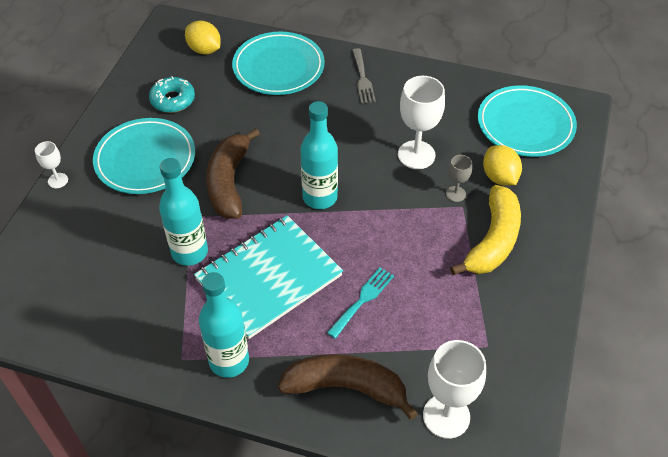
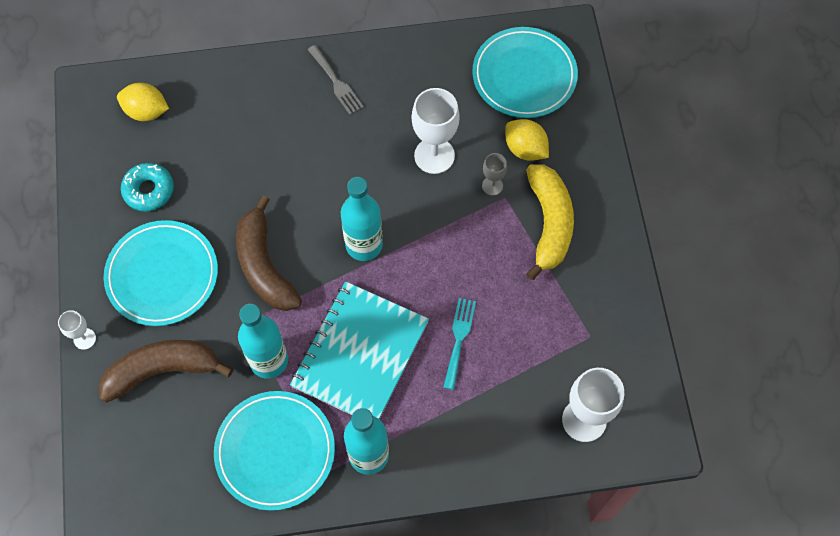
camera: 25 degrees left, 15 degrees up
turquoise plate [232,32,325,95] -> turquoise plate moved to [214,391,335,511]
brown banana [278,354,418,420] -> brown banana moved to [99,340,233,403]

